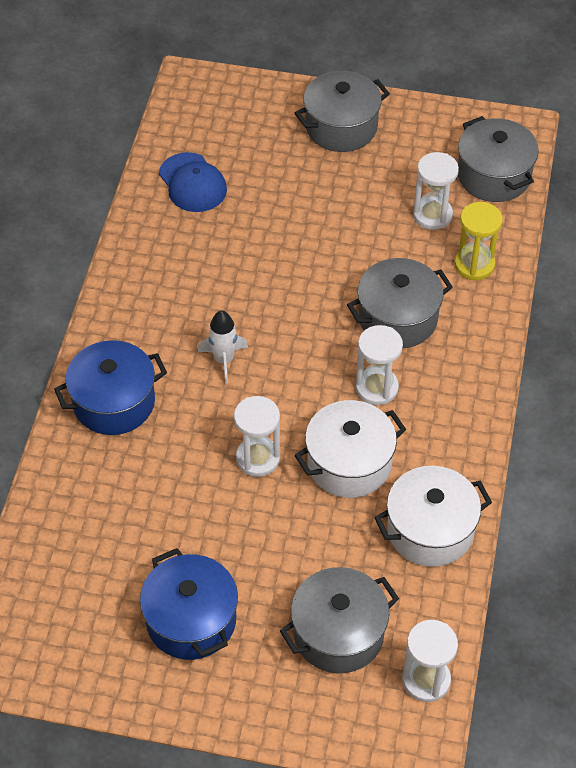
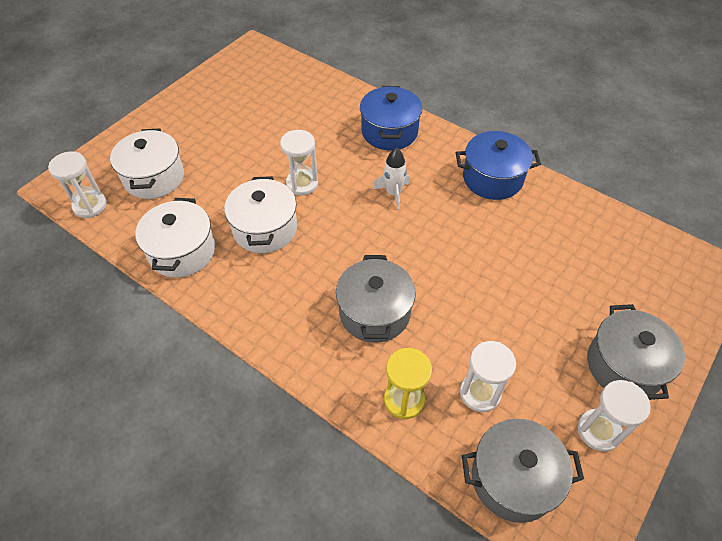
camera: 115 degrees right, 0 degrees up
blue pot [140,548,238,660] -> blue pot moved to [456,131,541,200]
blue cap [159,152,227,212] -> none
grey pot [280,567,399,673] -> white pot [110,128,184,199]
white hourglass [356,325,403,405] -> white hourglass moved to [578,380,651,452]

